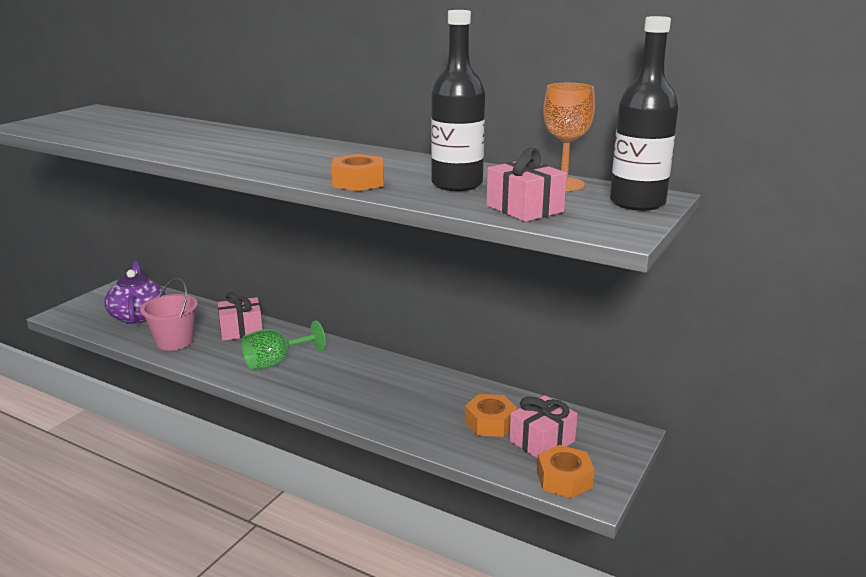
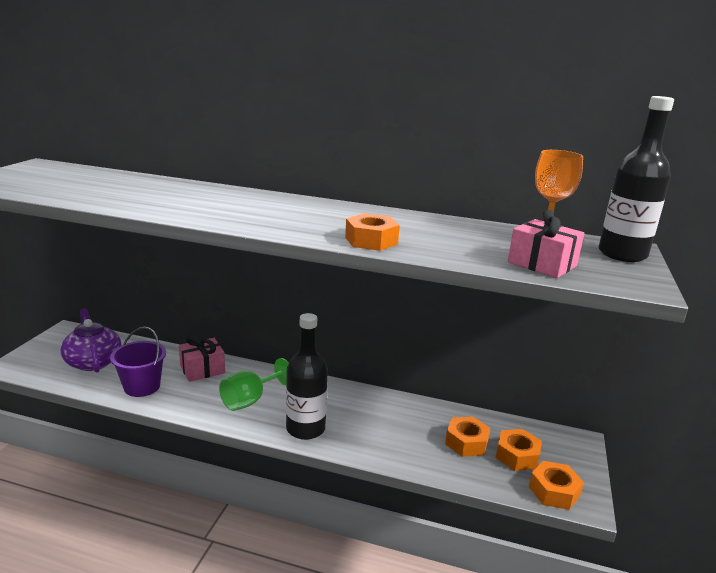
camera: 15 degrees left, 0 degrees up
pink bucket [140,278,198,351] -> purple bucket [110,327,166,397]
black bottle [431,10,485,191] -> black bottle moved to [286,313,328,440]
pink gift [509,395,578,459] -> orange nut [496,429,542,471]

